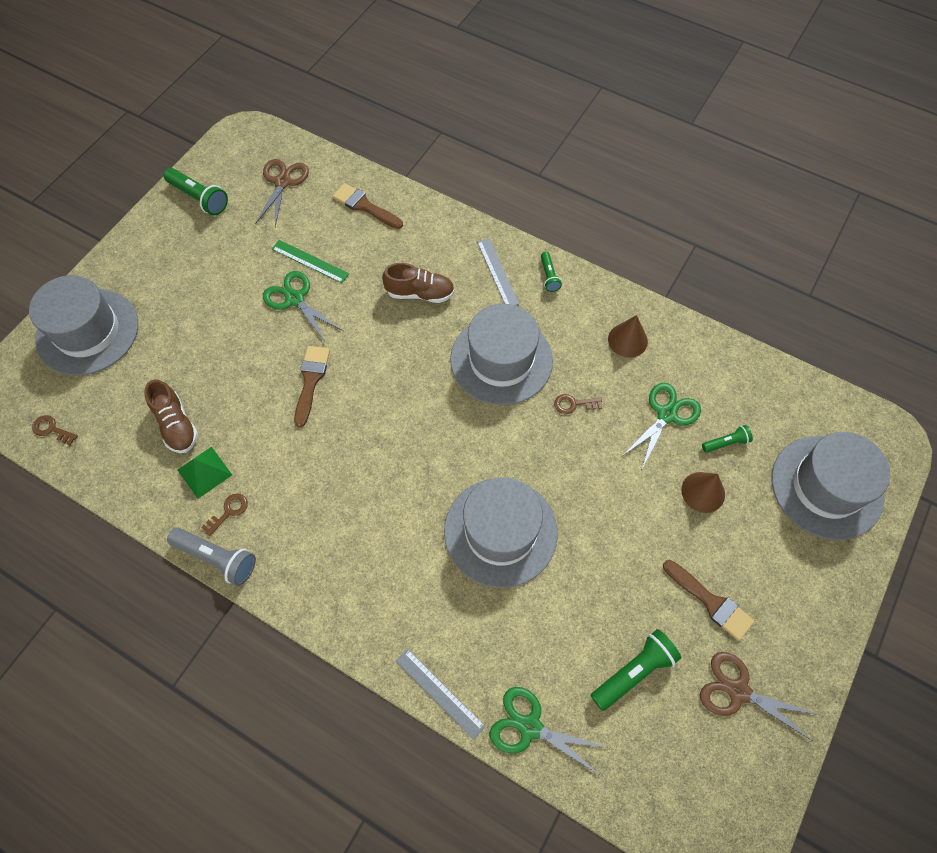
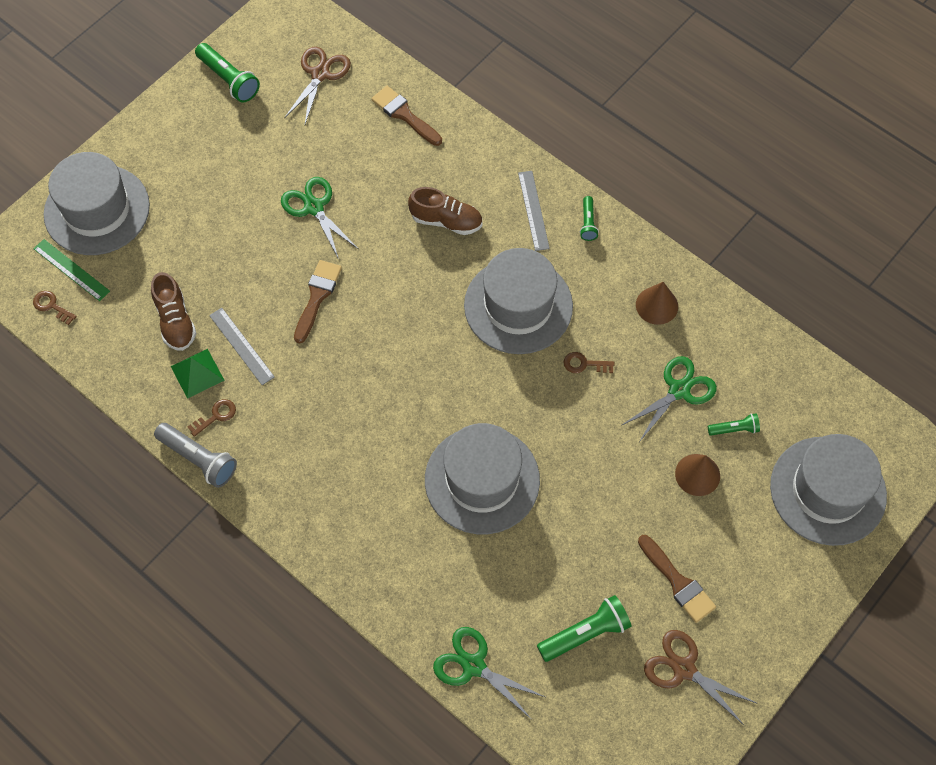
camera: 10 degrees right, 0 degrees up
green ruler [272,240,349,283] -> green ruler moved to [33,239,110,301]
grey ruler [396,649,485,740] -> grey ruler moved to [209,308,275,385]

